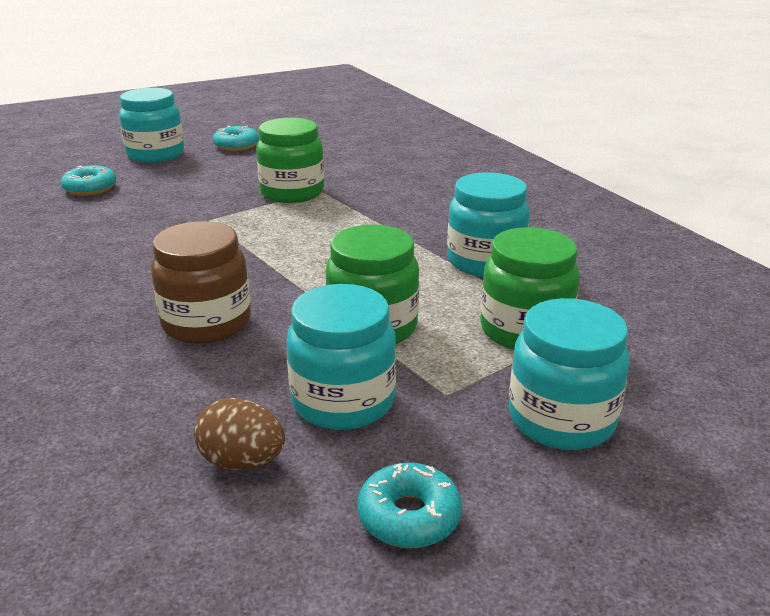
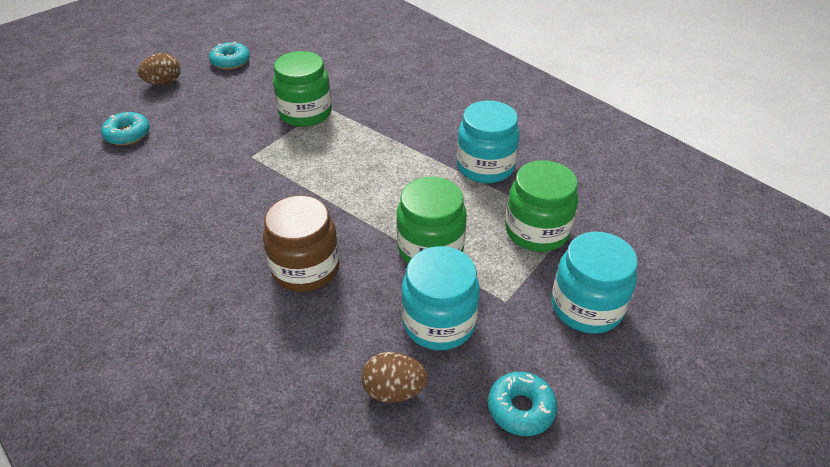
camera: 15 degrees left, 15 degrees up
turquoise jar [119,88,184,163] -> brown egg [138,53,180,85]

